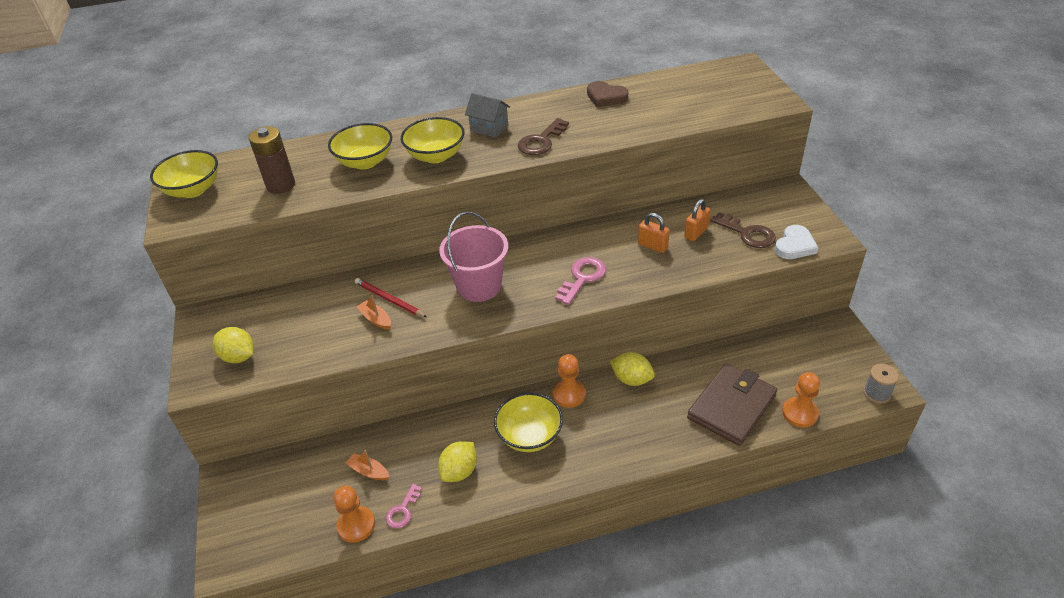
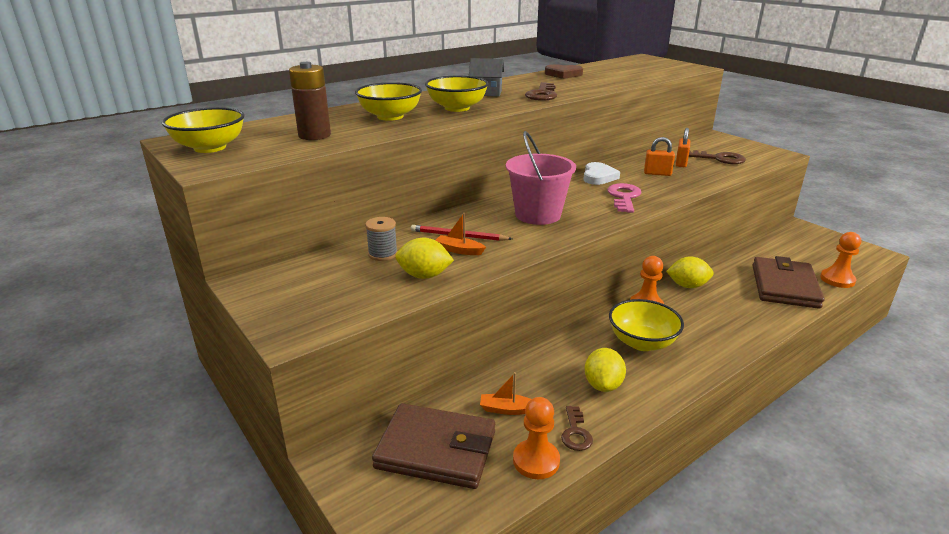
camera: 25 degrees left, 15 degrees down
yellow lemon [212,327,254,363] -> yellow lemon moved to [395,238,454,279]
pink key [385,484,422,528] -> brown key [561,406,593,451]
white heart [775,225,819,259] -> white heart moved to [583,162,620,185]
grey spool [863,364,899,403] -> grey spool moved to [365,217,398,261]
none -> brown wallet [372,403,495,489]

